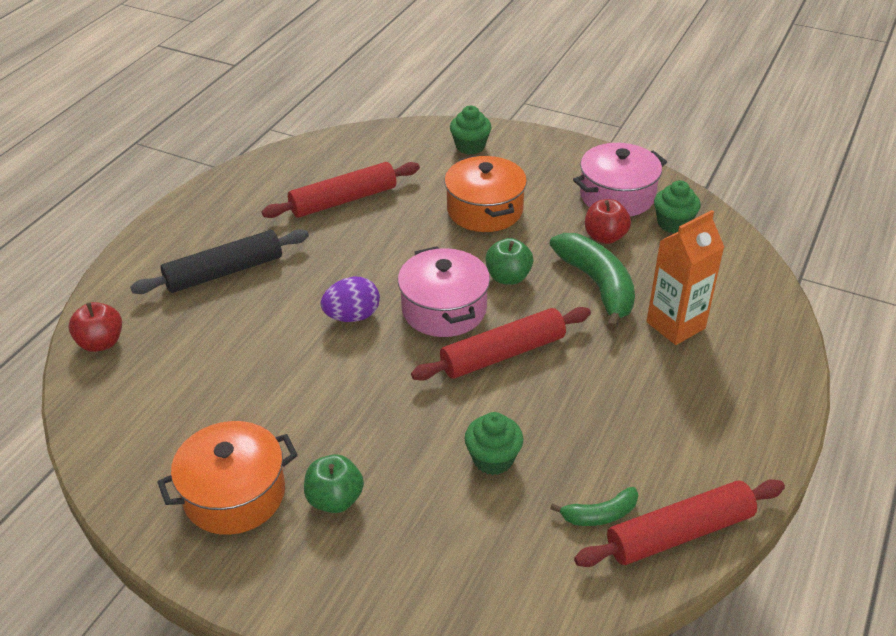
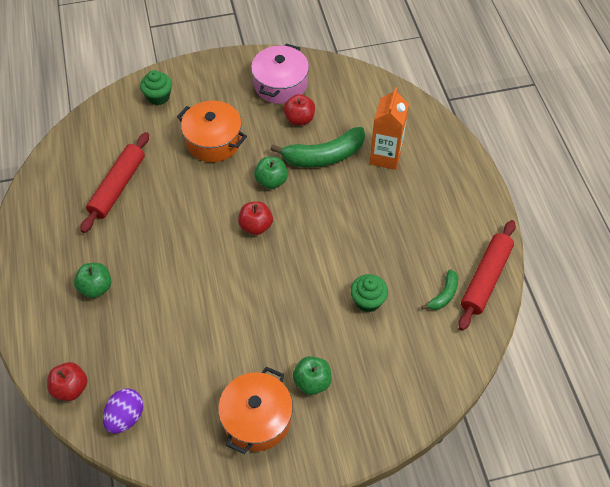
camera: 40 degrees left, 15 degrees up
black rolling pin [130,229,309,294] -> green apple [74,263,112,298]
purple egg [321,277,380,322] -> purple egg moved to [103,388,144,434]
pink pot [398,246,490,337] -> red apple [238,201,273,235]
red rolling pin [411,307,591,381] -> none
green banana [550,233,635,331] -> green banana turned 135 degrees clockwise [270,127,365,167]
green cupcake [654,180,701,233] -> none

